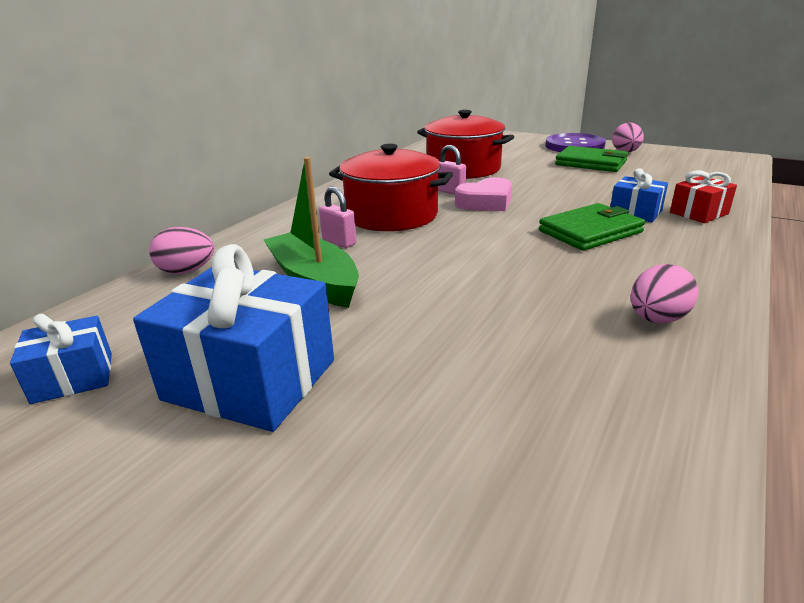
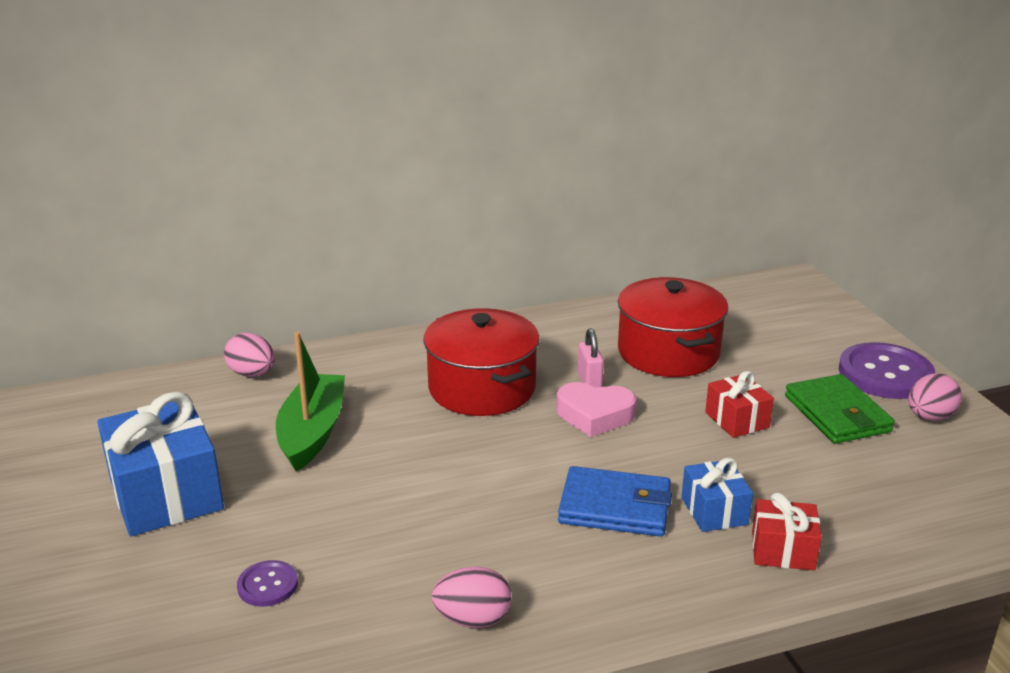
camera: 40 degrees right, 0 degrees up
blue gift [10,313,112,404] -> none
pink padlock [319,187,356,248] -> none
green wallet [539,203,645,251] -> blue wallet [558,466,672,537]
none -> purple button [237,560,298,607]
none -> red gift [705,371,774,438]

